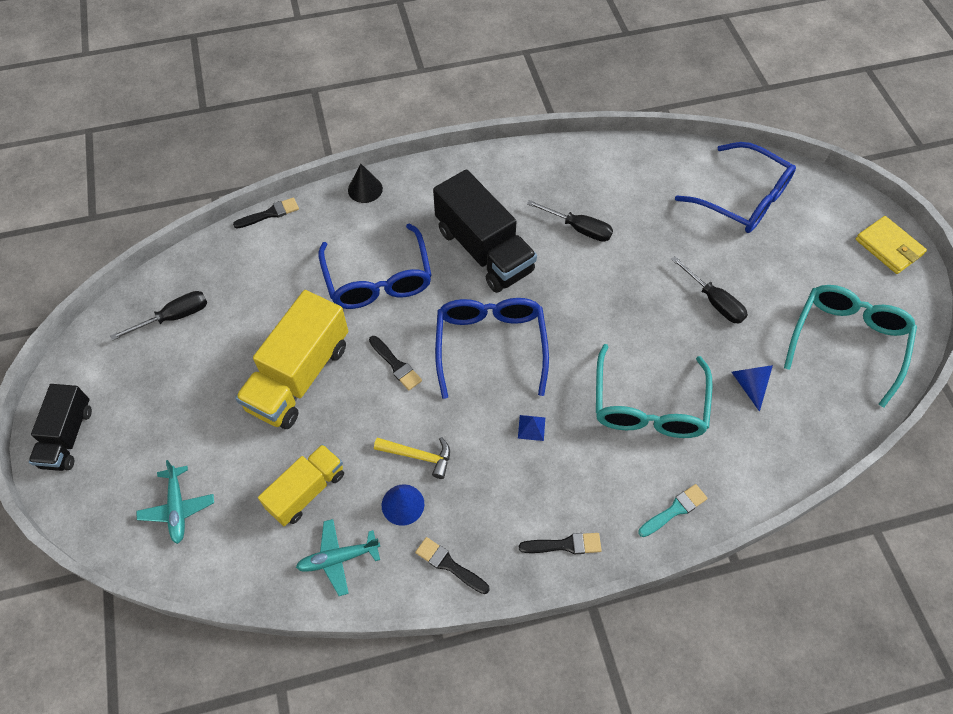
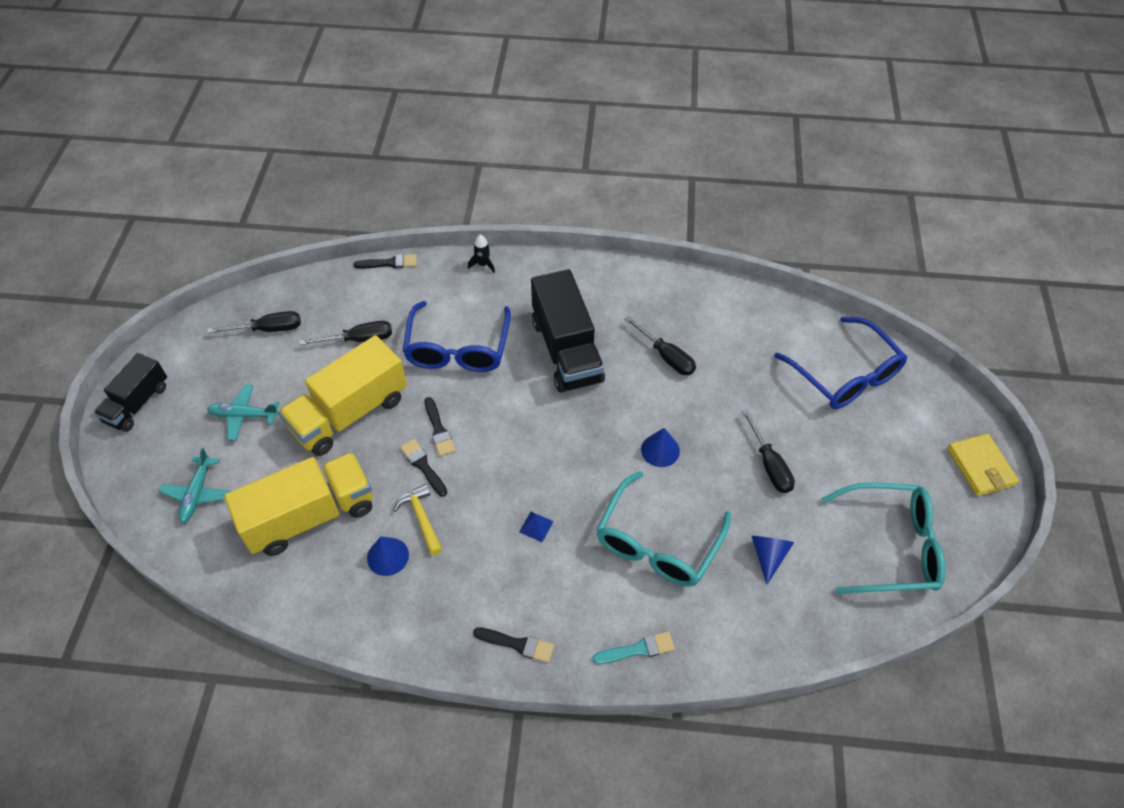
camera: 20 degrees right, 5 degrees down
yellow truck [258,444,344,526] -> yellow truck [224,452,373,556], size x1.63
turquoise plane [296,519,380,596] -> turquoise plane moved to [207,384,279,441]
black cone [348,164,383,203] -> black rocket [468,234,495,273]
yellow hammer [374,437,450,479] -> yellow hammer turned 150 degrees counterclockwise [393,484,442,555]
black brush [415,537,490,594] -> black brush moved to [400,439,447,497]
blue glasses [435,298,549,399] -> none
turquoise glasses [784,285,917,408] -> turquoise glasses turned 45 degrees clockwise [821,482,946,594]
none -> black screwdriver [299,321,392,345]
none -> blue cone [641,428,680,467]

